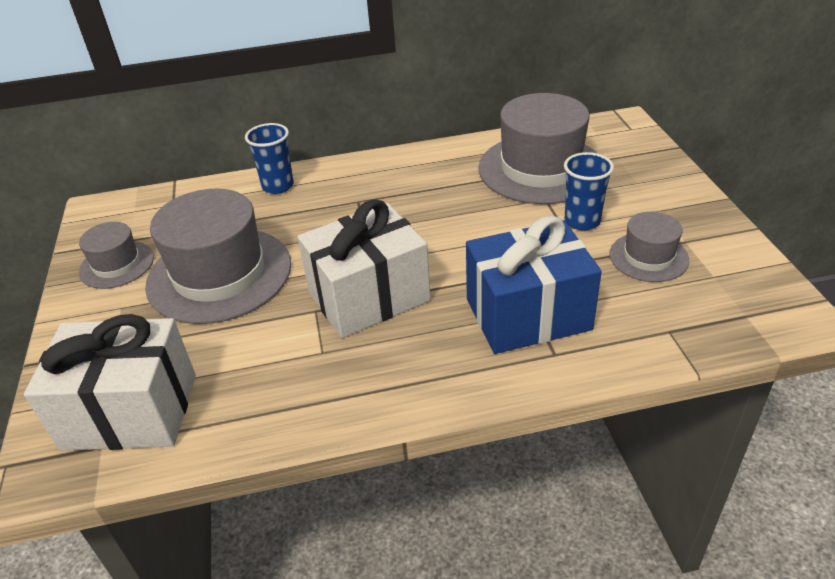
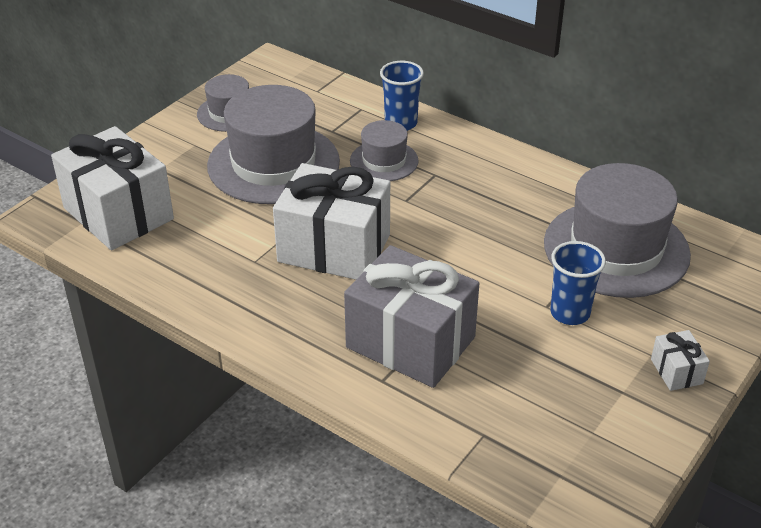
camera: 45 degrees right, 0 degrees up
blue gift [466,216,602,354] -> grey gift [344,245,479,388]
grey hat [609,212,689,282] -> grey hat moved to [350,120,419,181]
none -> white gift [651,330,710,391]

